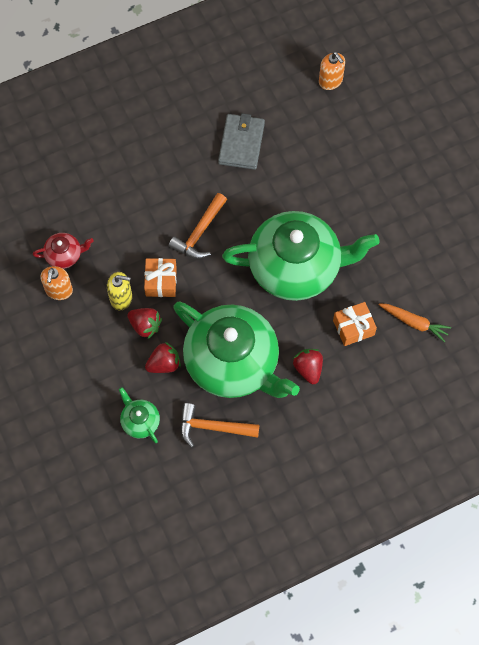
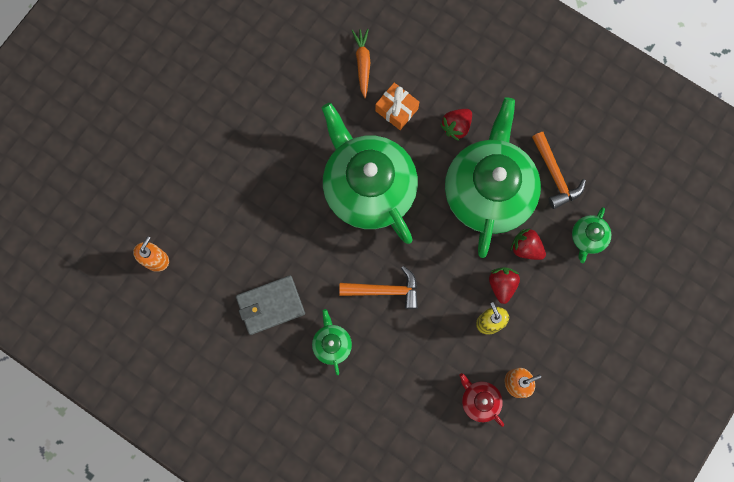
camera: 120 degrees left, 10 degrees up
orange gift [144,258,177,297] -> none
none -> green teapot [312,309,352,375]

